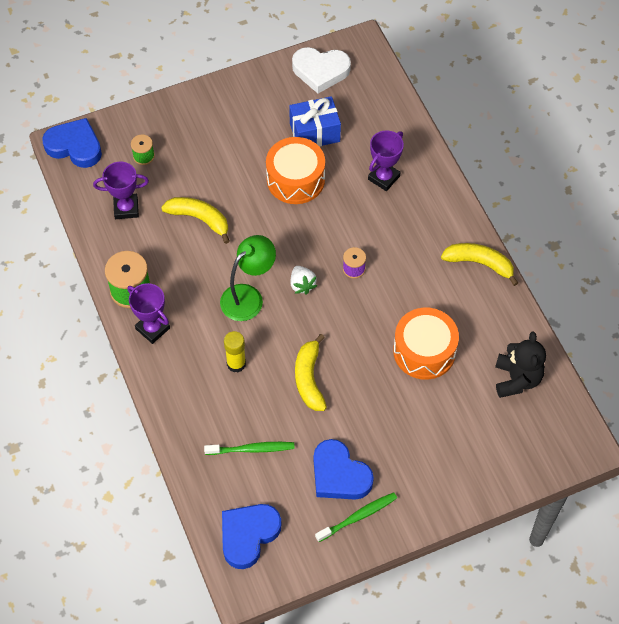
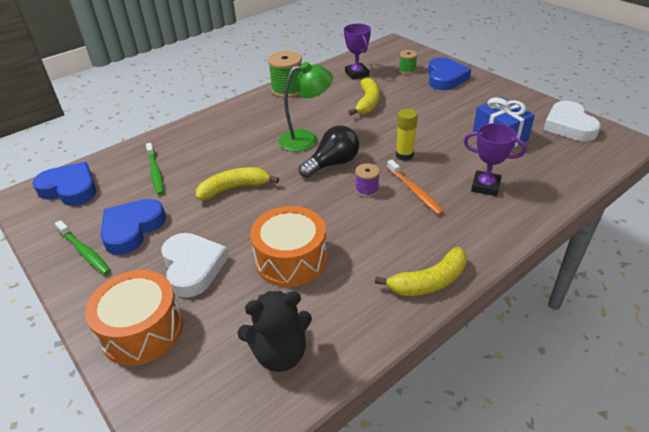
camera: 75 degrees right, 20 degrees down
blue heart [42,118,102,168] -> blue heart moved to [428,57,471,90]
purple trophy [127,283,170,344] -> none
green lamp [220,235,276,321] -> green lamp turned 45 degrees counterclockwise [279,62,333,152]
yellow glue stick [224,331,246,372] -> yellow glue stick moved to [396,109,418,161]
orange drum [266,137,325,204] -> orange drum moved to [85,270,183,366]
white strawberry [290,266,317,295] -> black light bulb [299,125,359,178]
yellow banana [441,243,518,286] -> yellow banana turned 60 degrees clockwise [375,247,467,296]
none -> white heart [161,233,229,298]
none -> orange toothbrush [387,160,444,215]

